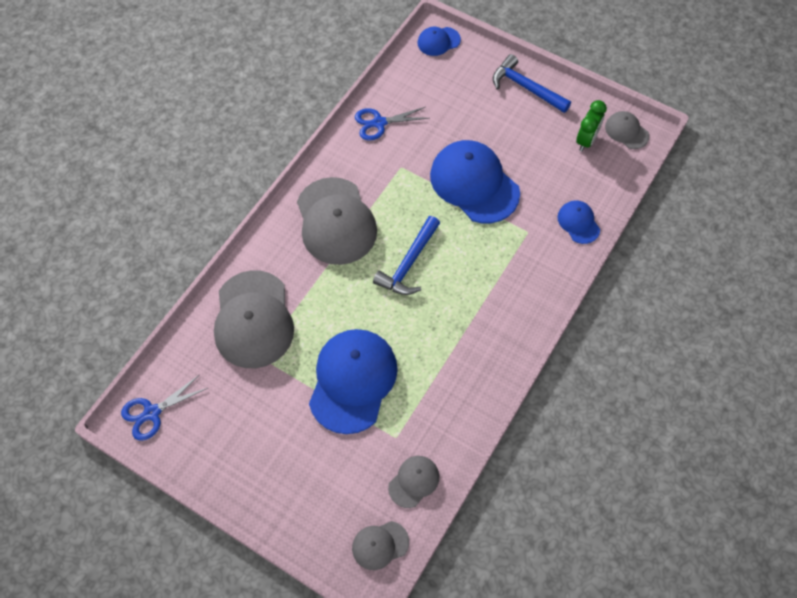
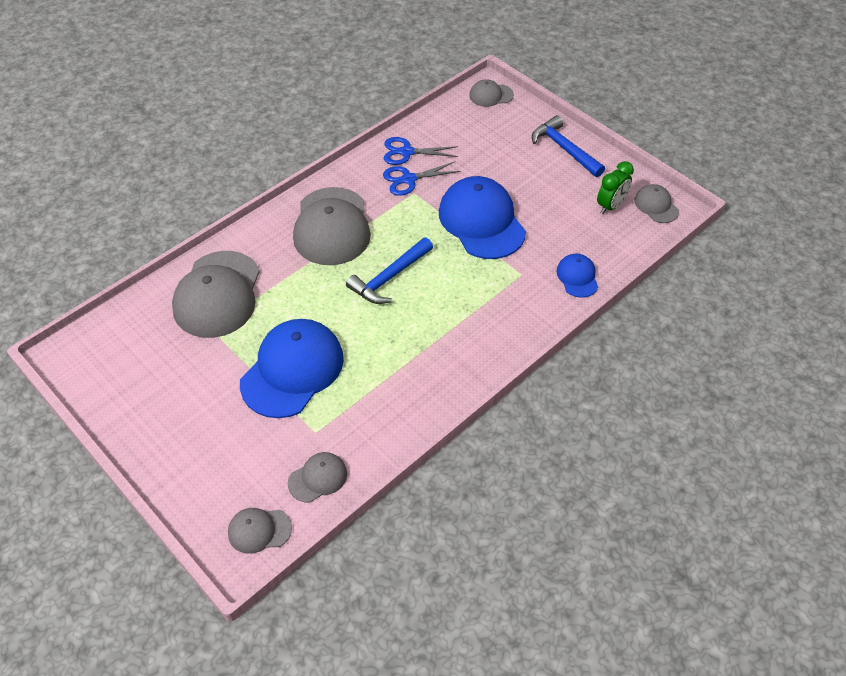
camera: 15 degrees right, 10 degrees down
blue scissors [121,375,208,441] -> blue scissors moved to [383,162,461,196]
blue cap [418,27,461,56] -> grey cap [469,79,514,107]

